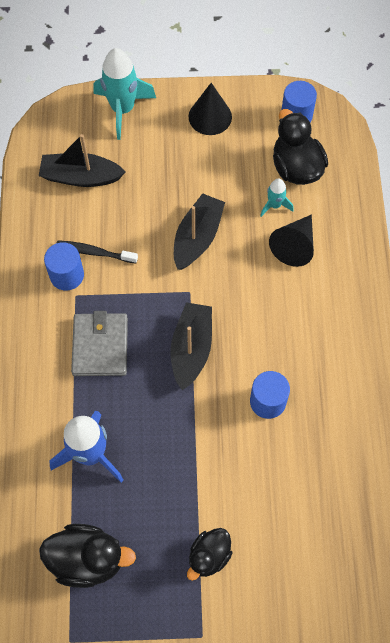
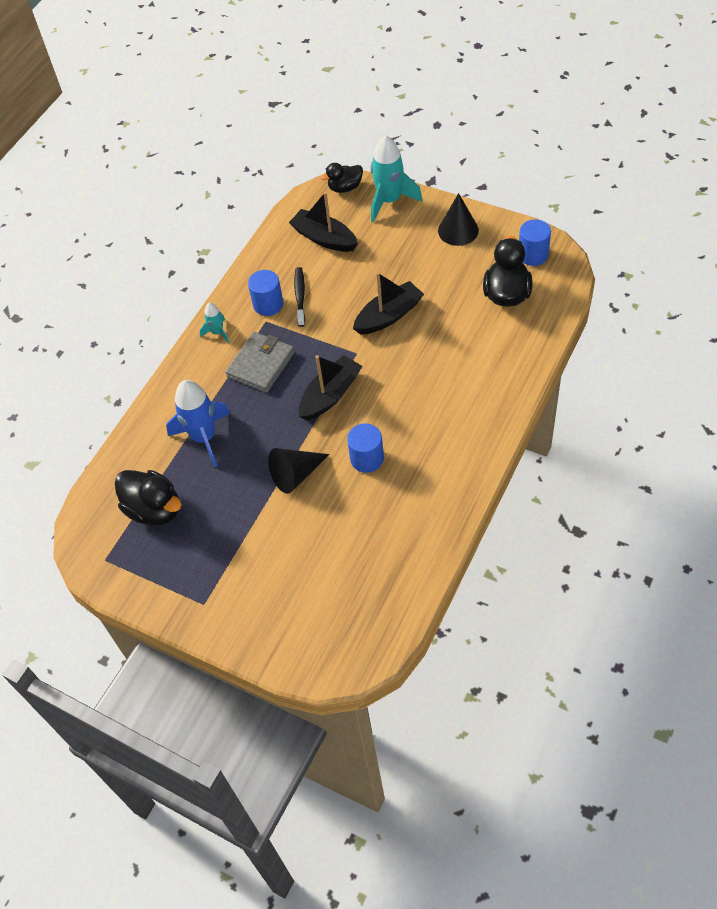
camera: 35 degrees right, 10 degrees down
black toothbrush [57,240,138,264] -> black toothbrush turned 45 degrees clockwise [294,267,305,327]
black duck [187,528,232,581] -> black duck moved to [321,163,363,193]
turquoise rocket [260,178,294,217] -> turquoise rocket moved to [200,303,229,343]
black cone [269,215,314,267] -> black cone moved to [268,448,330,494]

